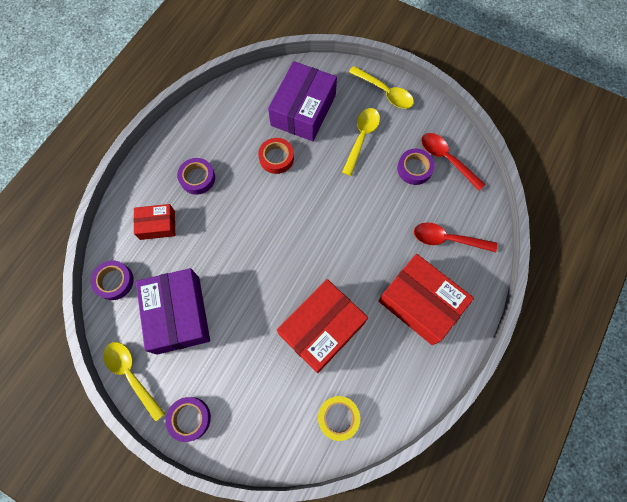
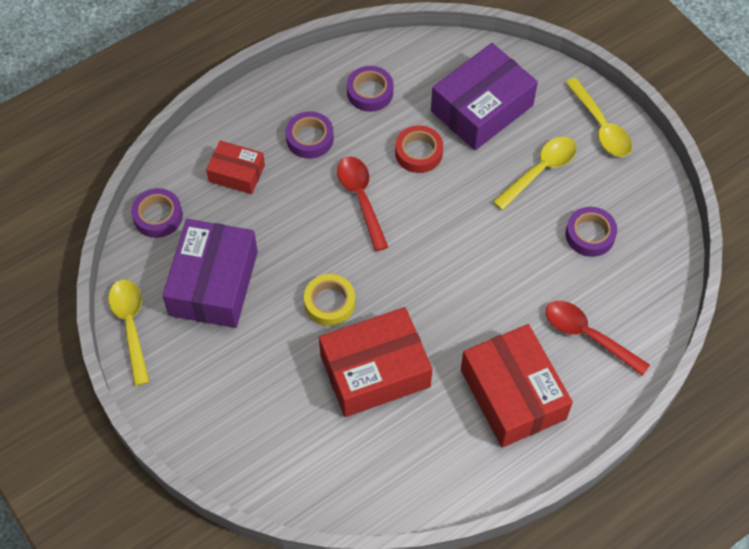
camera: 25 degrees right, 10 degrees down
purple tape [166,397,211,442] -> purple tape moved to [347,66,393,112]
yellow tape [318,396,360,441] -> yellow tape moved to [304,274,355,326]
red spoon [421,133,486,191] -> red spoon moved to [337,157,388,251]

